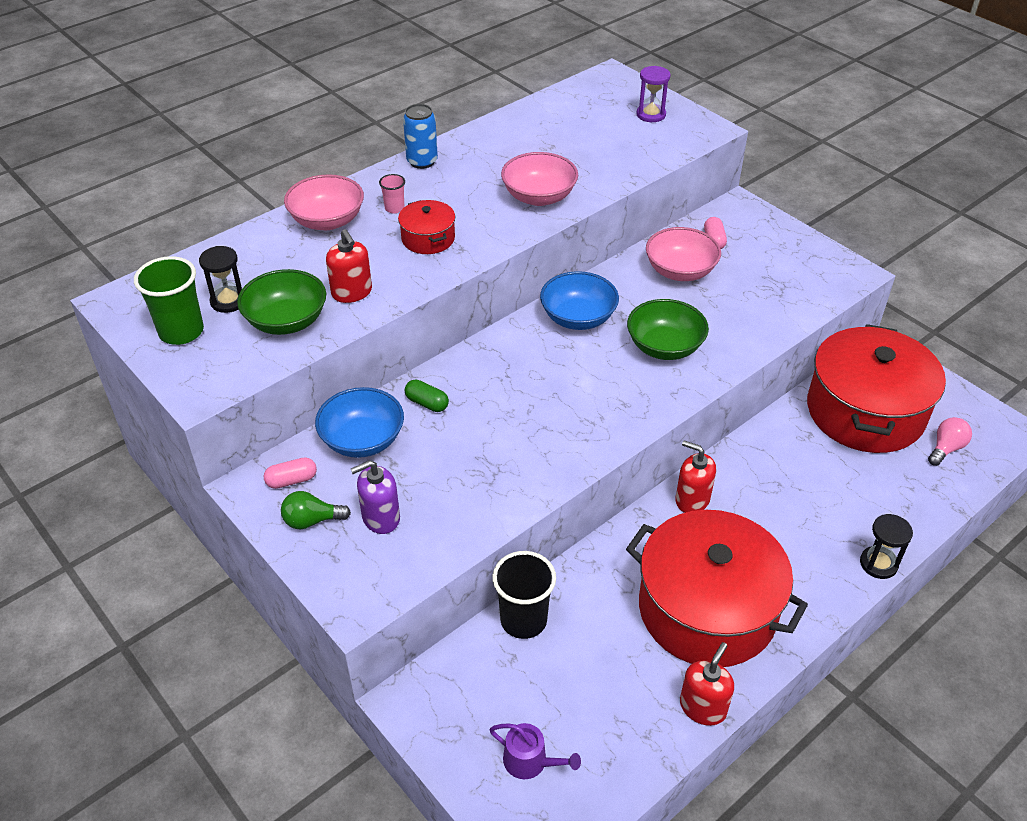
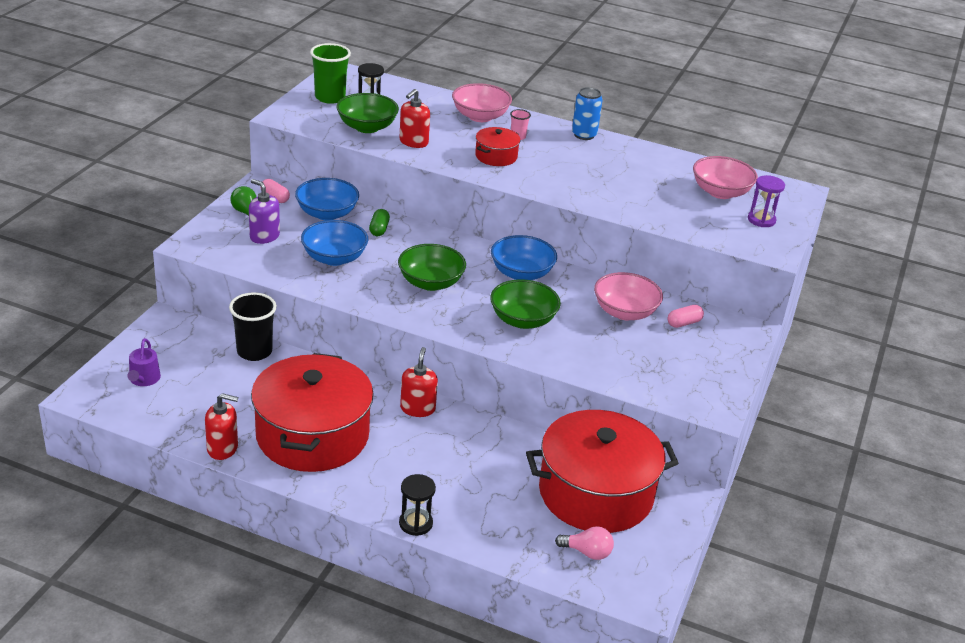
camera: 60 degrees right, 10 degrees down
pink bowl [501,152,578,206] -> pink bowl moved to [693,156,758,199]
none -> blue bowl [301,220,368,266]
none -> green bowl [398,244,466,291]

